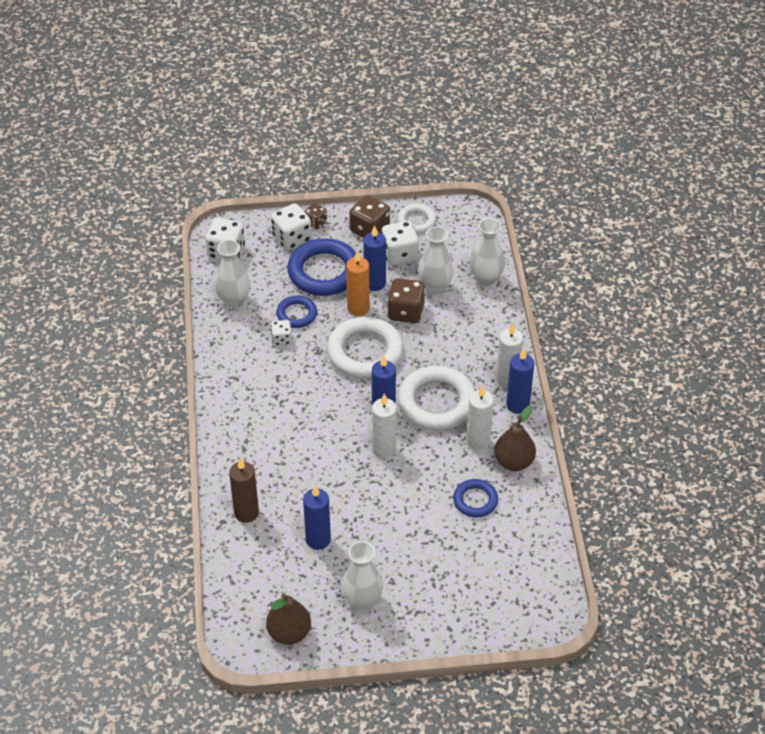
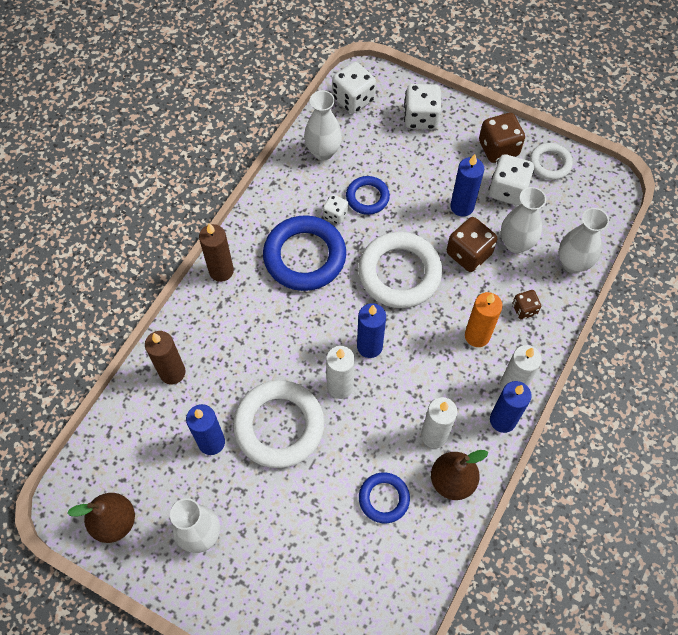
camera: 35 degrees right, 15 degrees up
blue ring [287,238,356,296] -> blue ring moved to [263,215,346,291]
brown dice [304,203,327,229] -> brown dice moved to [512,290,541,320]
orange candle [346,250,370,316] -> orange candle moved to [465,292,503,347]
white ring [398,366,475,431] -> white ring moved to [233,380,325,468]
none -> brown candle [199,223,234,282]

